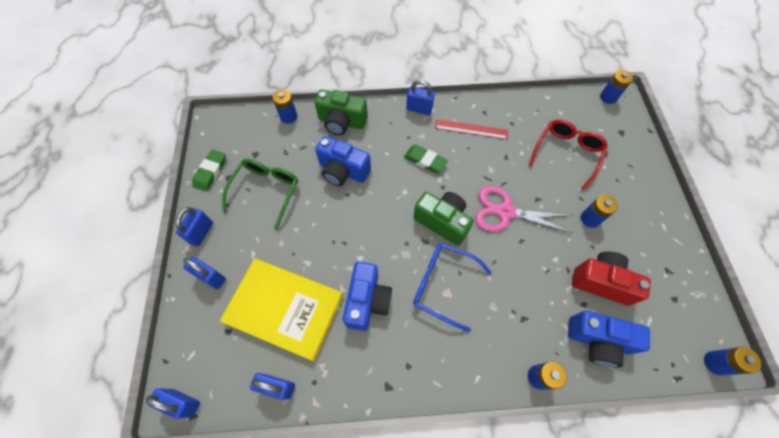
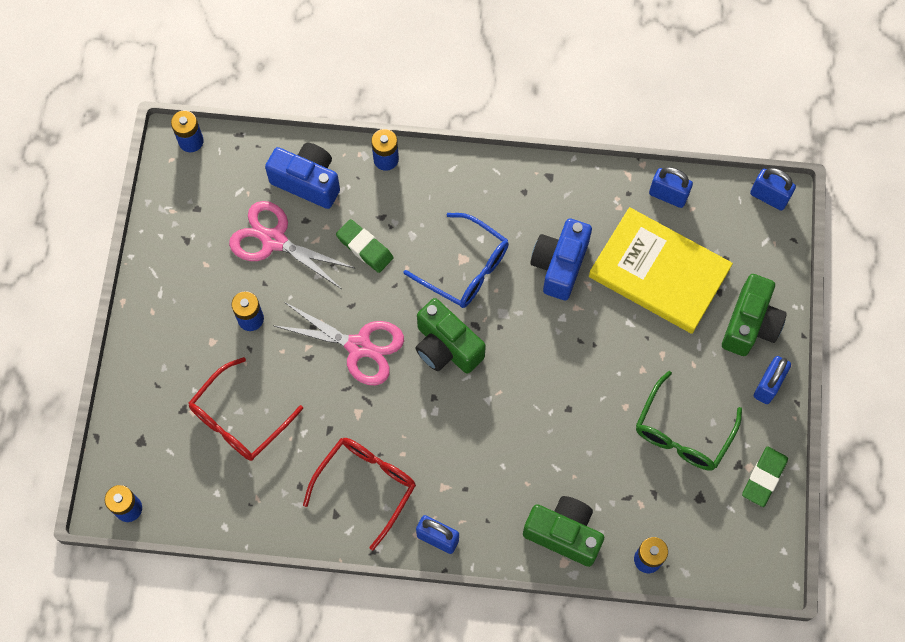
camera: 170 degrees left, 5 degrees up
blue padlock [183,256,226,289] -> green camera [722,274,787,356]
blue camera [315,136,371,186] -> none
green eraser [404,145,448,173] -> green eraser moved to [336,219,394,273]
red ruler [435,119,508,139] -> red glasses [303,438,416,550]
red camera [572,252,651,306] -> pink scissors [229,201,356,289]

